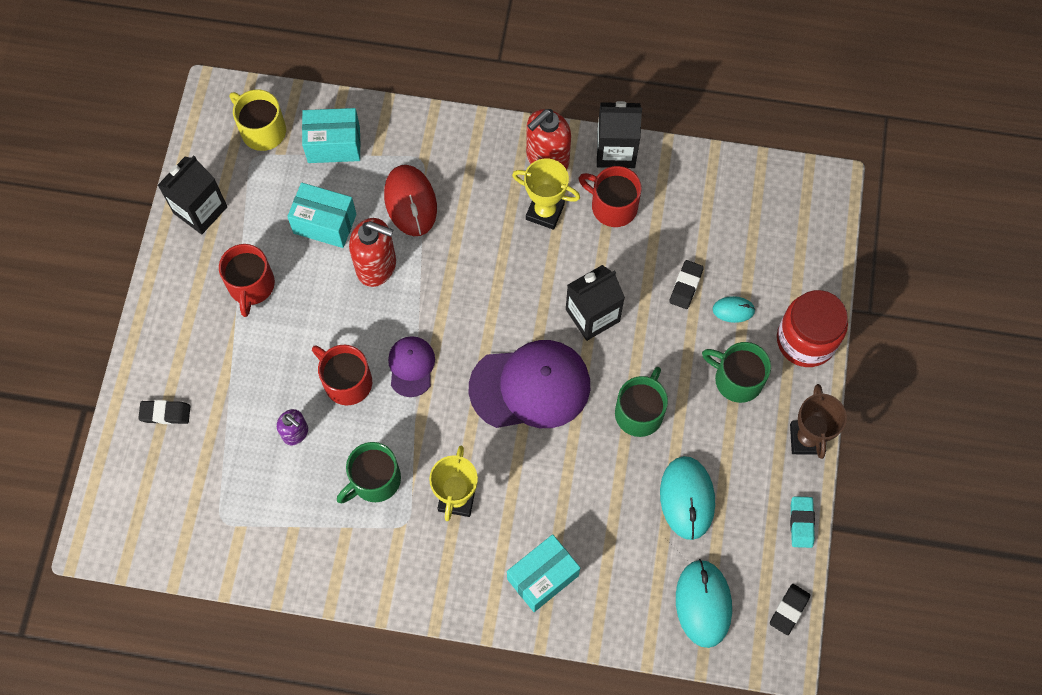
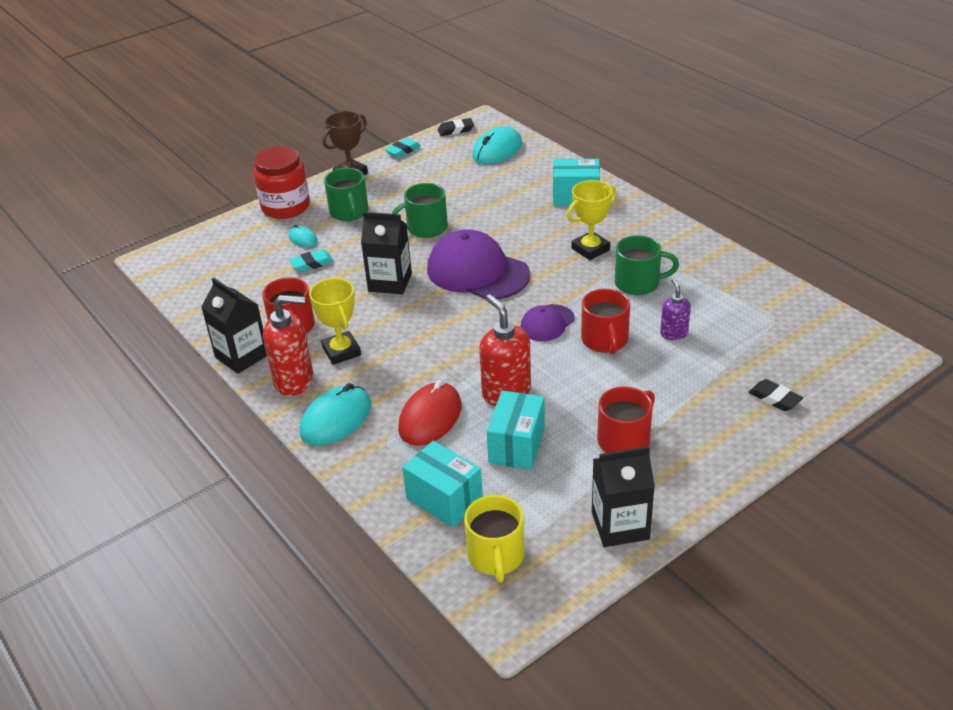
camera: 135 degrees left, 30 degrees down
turquoise box [287,183,357,248] -> turquoise box turned 45 degrees clockwise [487,390,545,470]
turquoise mouse [660,456,715,540] -> turquoise mouse moved to [300,383,371,446]
black eraser [669,260,704,309] -> turquoise eraser [289,249,334,272]

